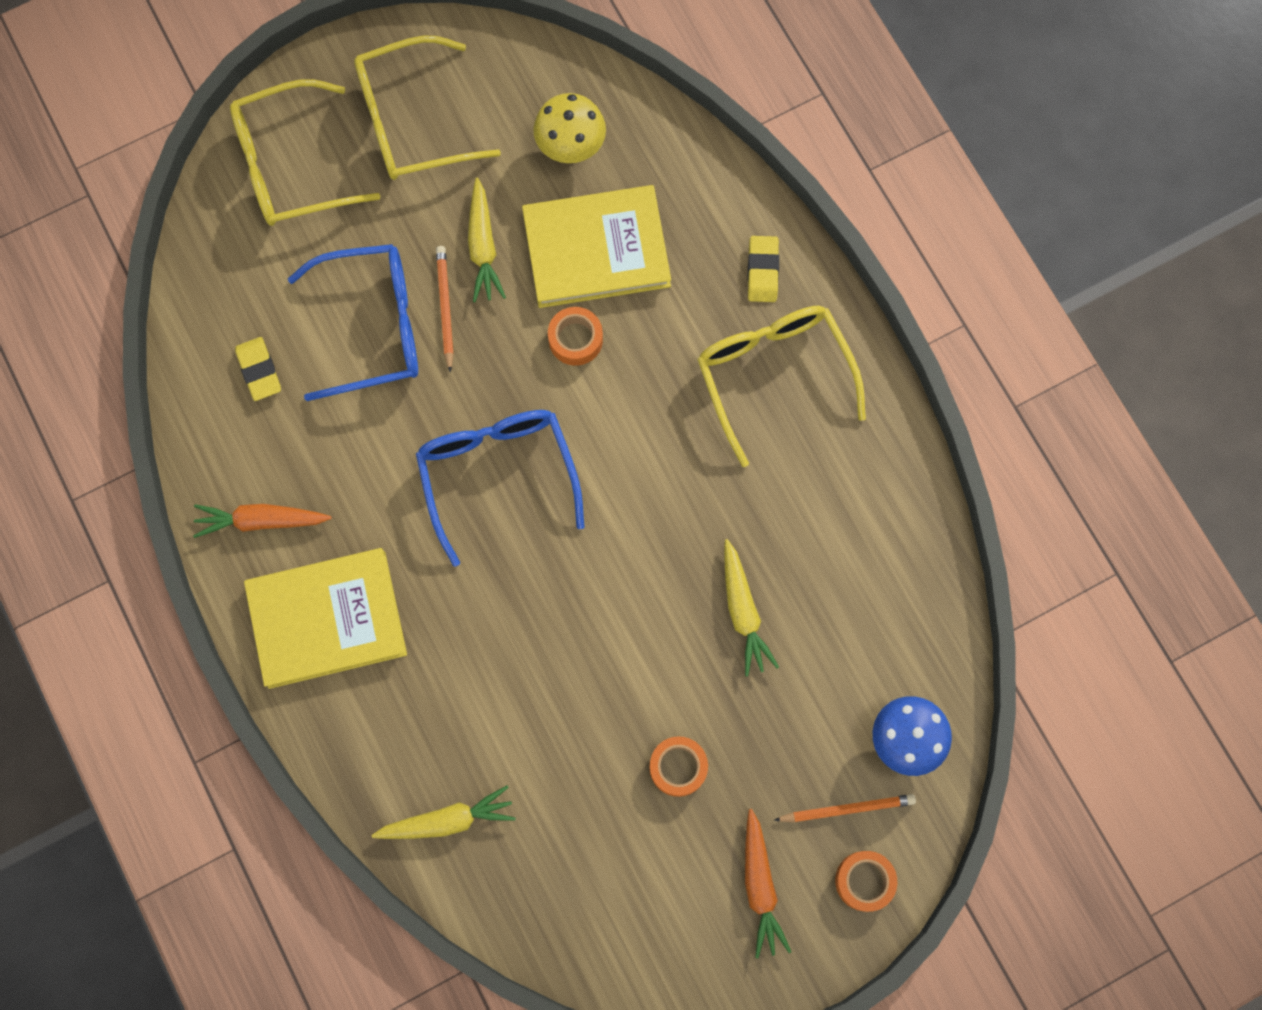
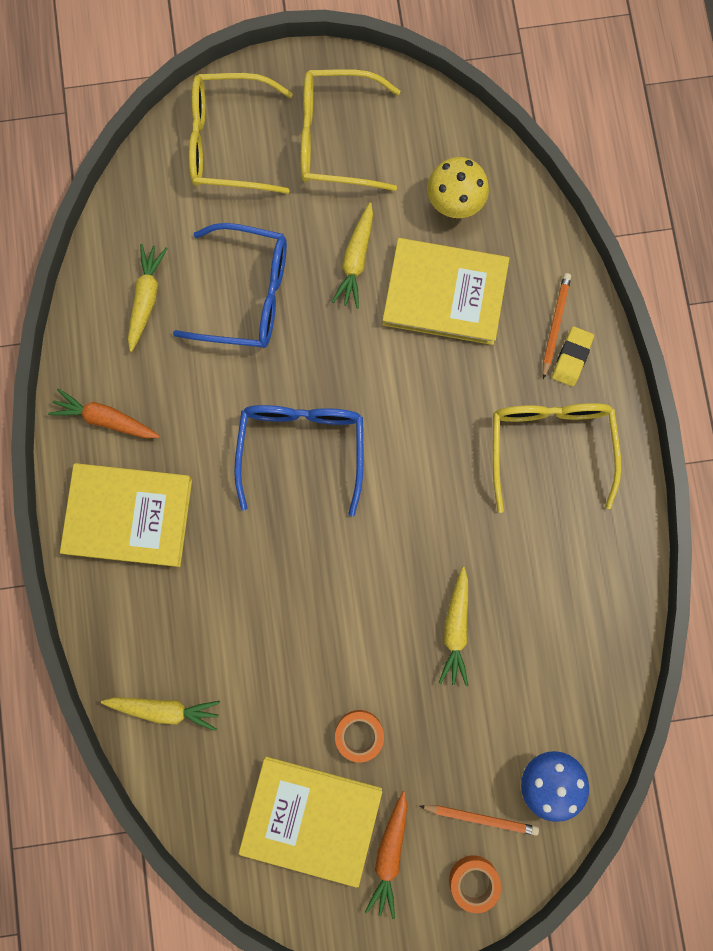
camera: 20 degrees right, 5 degrees up
yellow eraser [235,337,281,401] -> yellow carrot [128,244,167,352]
orange pencil [436,246,454,373] -> orange pencil moved to [543,273,571,379]
orange tape [548,307,603,366] -> none
none -> yellow book [239,756,382,888]

